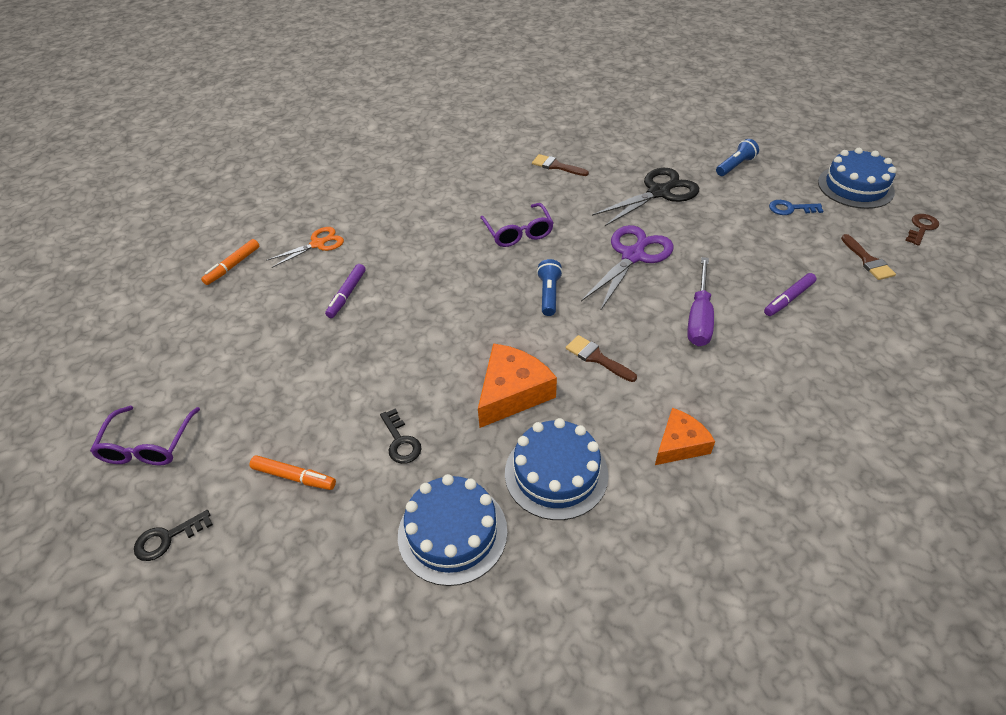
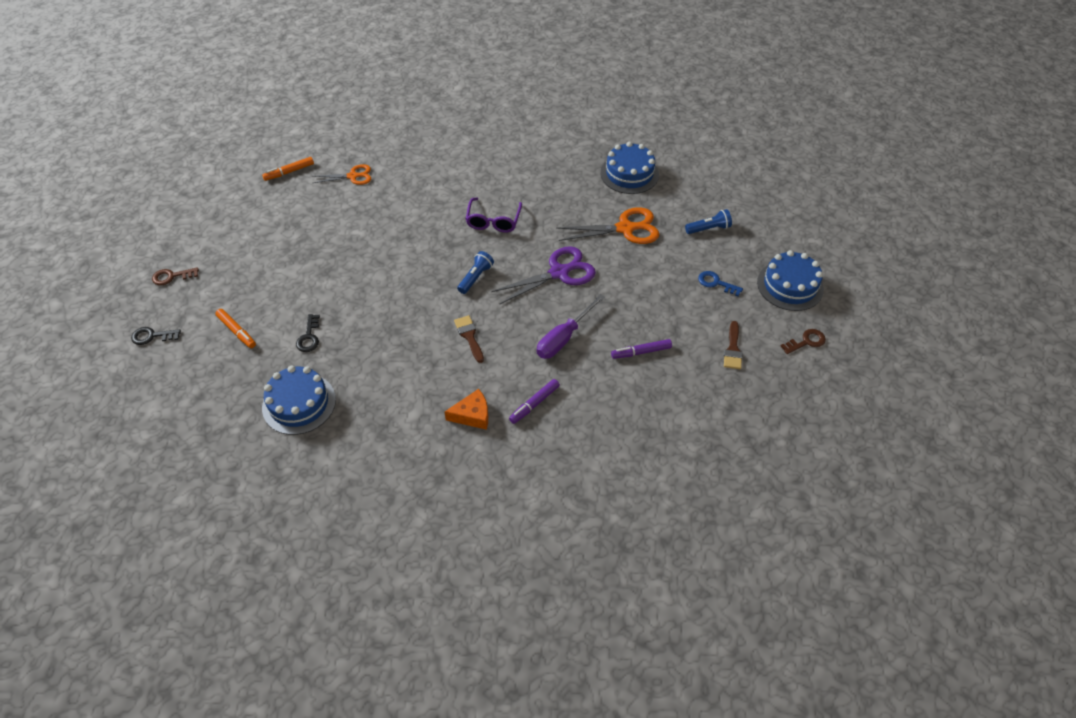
camera: 25 degrees right, 5 degrees up
purple glasses [90,406,200,466] -> brown key [152,267,199,285]
purple marker [325,264,366,318] -> purple marker moved to [509,379,560,424]
orange cheese [478,343,557,428] -> none
blue cake [505,418,609,520] -> blue cake moved to [600,142,659,194]
brown brush [532,154,589,176] -> none
black scissors [592,168,699,226] -> orange scissors [556,207,659,244]

